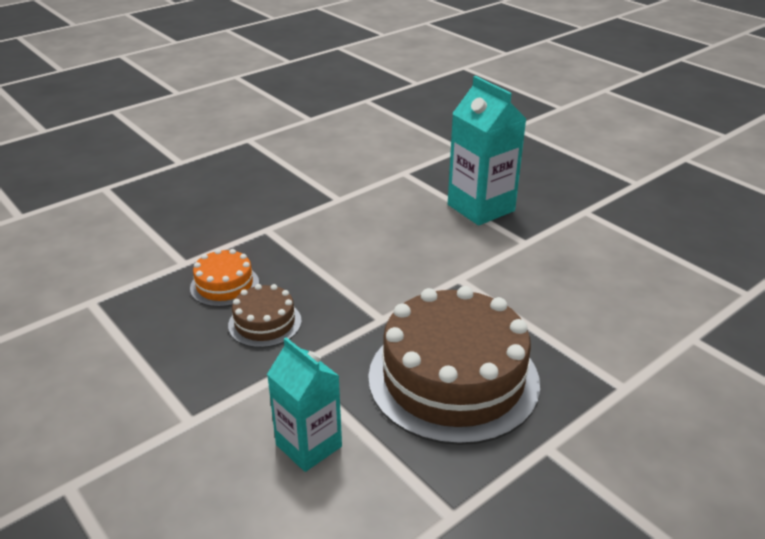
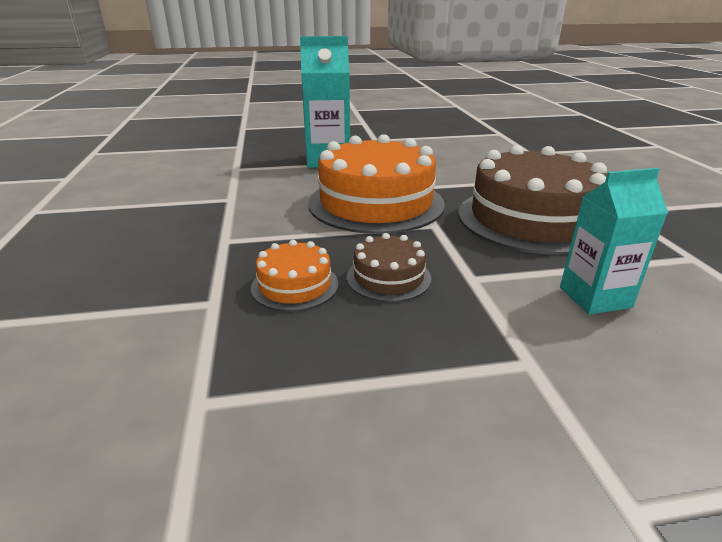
camera: 60 degrees left, 5 degrees down
none -> orange cake [308,134,445,234]

